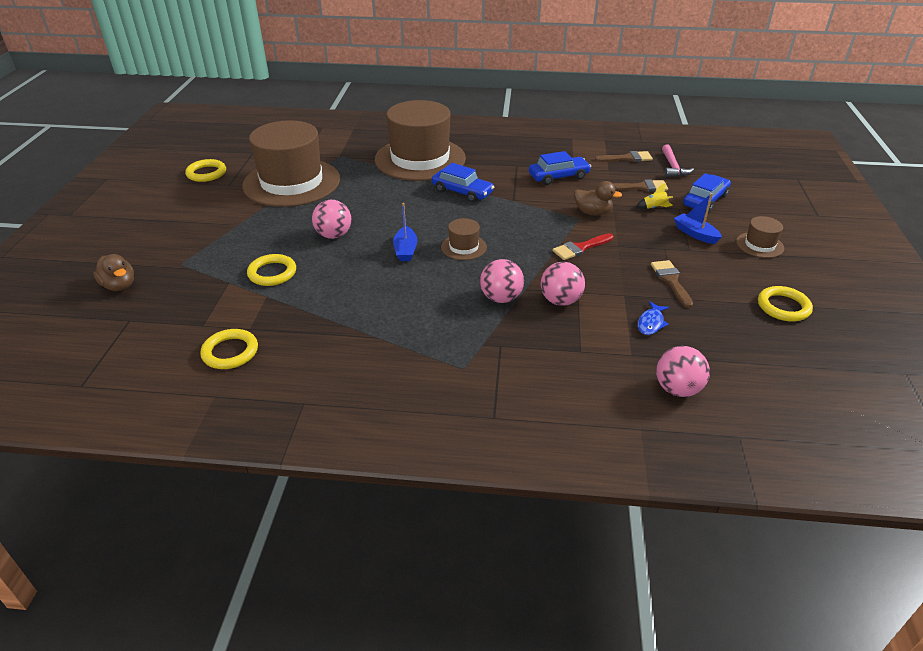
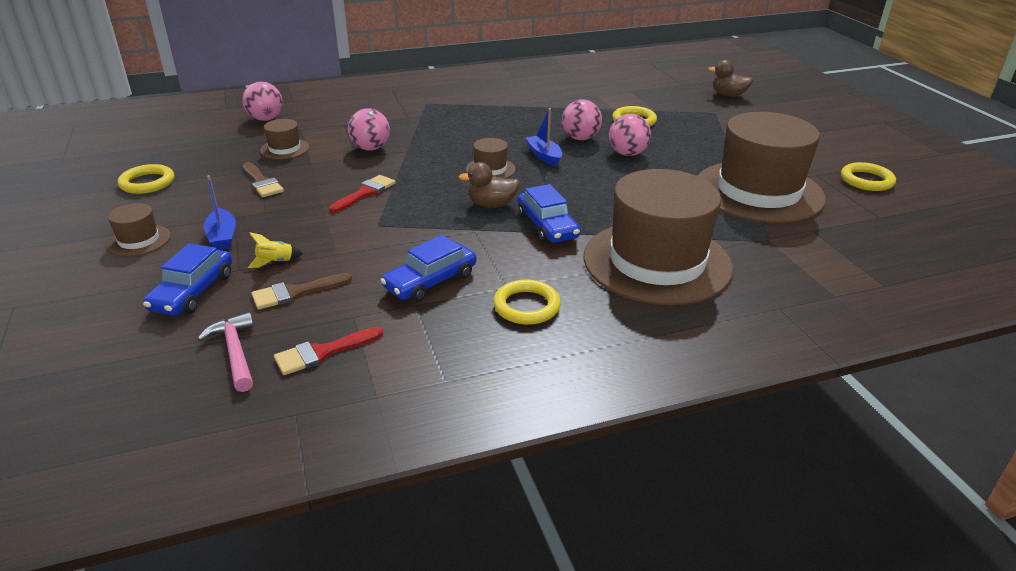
camera: 155 degrees right, 5 degrees down
yellow ring [200,329,258,369] -> yellow ring moved to [493,280,561,325]
blue car [432,163,494,202] -> blue car turned 120 degrees counterclockwise [518,184,580,243]
pink ball [480,259,524,303] -> pink ball moved to [562,100,602,140]
brown duck [574,181,622,215] -> brown duck moved to [459,162,520,208]
brown brush [595,151,653,162] -> red brush [274,327,384,375]
blue fish [638,301,669,335] -> brown hat [260,119,309,160]
blue boat [674,193,722,244] -> blue boat turned 45 degrees clockwise [203,175,236,250]

